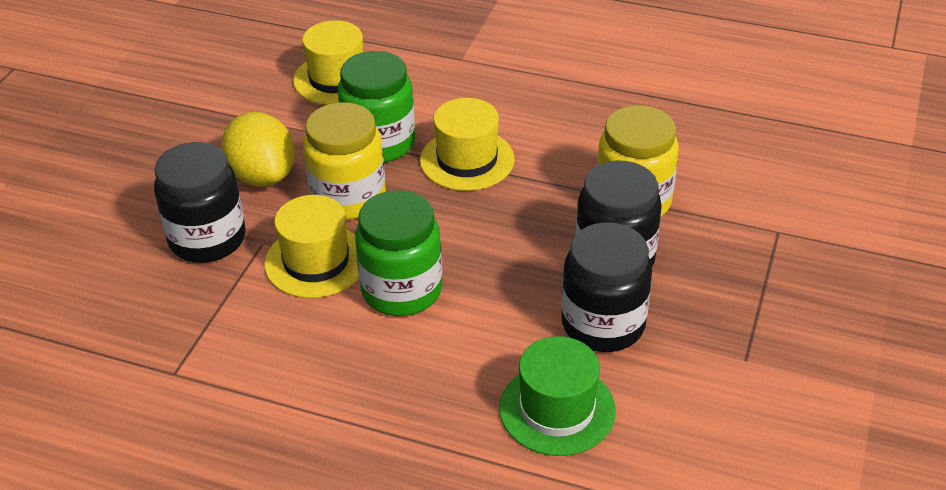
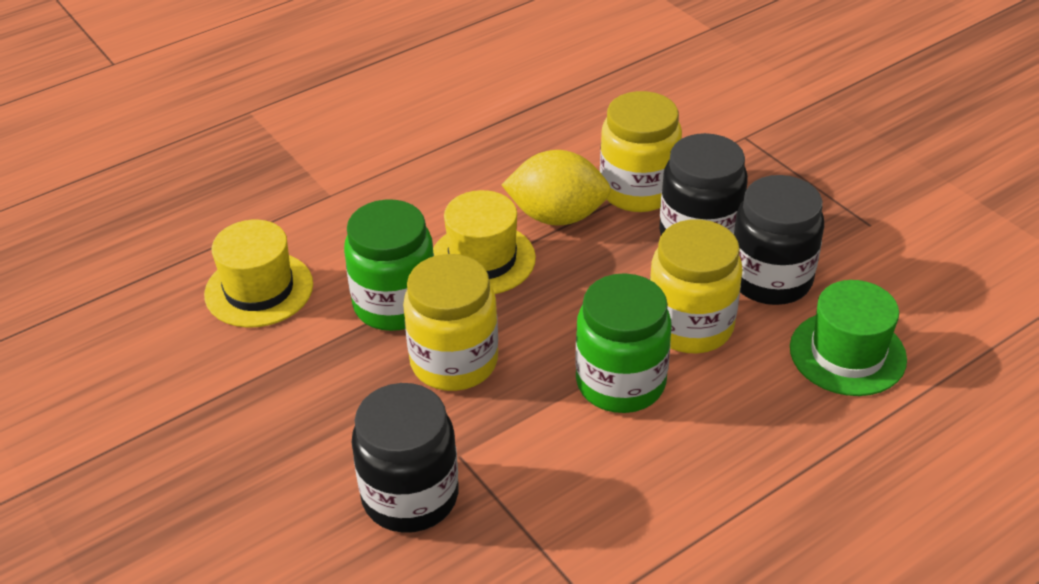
camera: 55 degrees left, 0 degrees up
yellow lemon [221,112,295,186] -> yellow lemon moved to [501,150,611,225]
yellow hat [264,195,359,298] -> none
none -> yellow jar [650,219,743,353]

